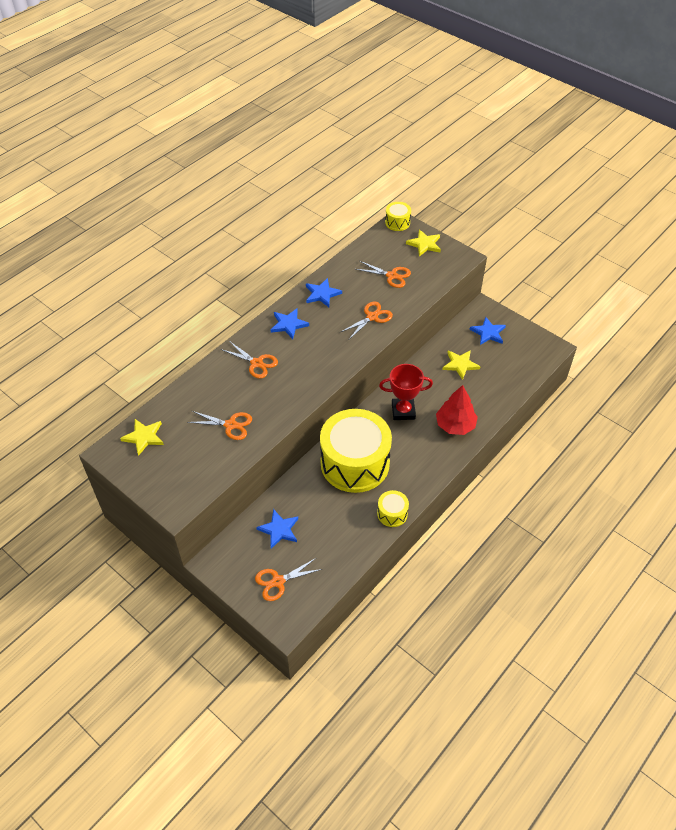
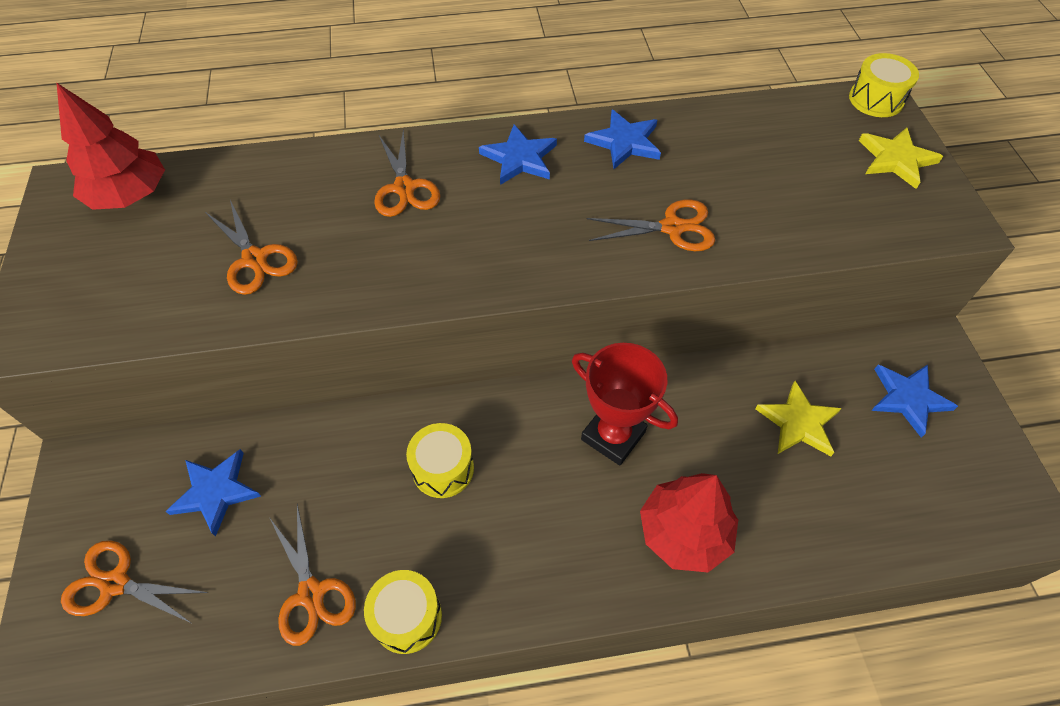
camera: 40 degrees right, 5 degrees up
yellow star [120,419,164,456] -> red tree [56,82,165,210]
yellow drum [320,409,392,493] -> yellow drum [406,423,474,498], size x0.42
orange scissors [356,261,411,288] -> orange scissors moved to [269,504,356,646]

